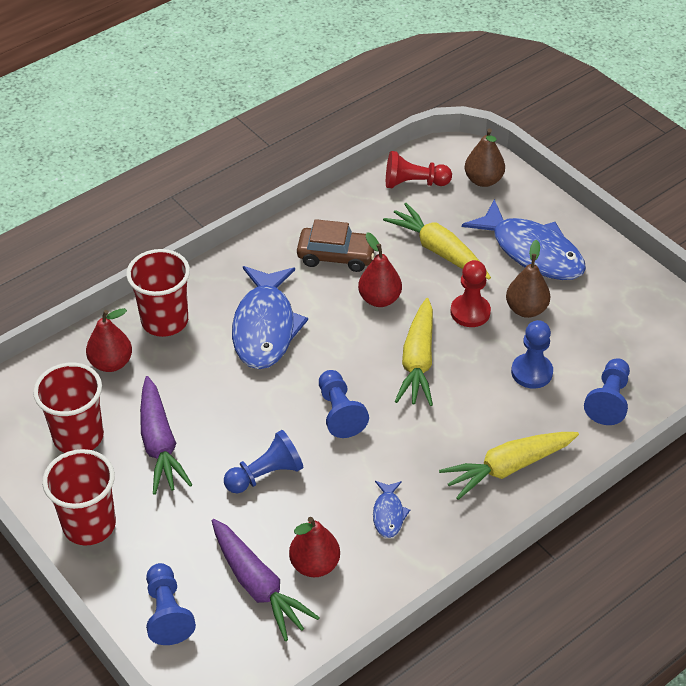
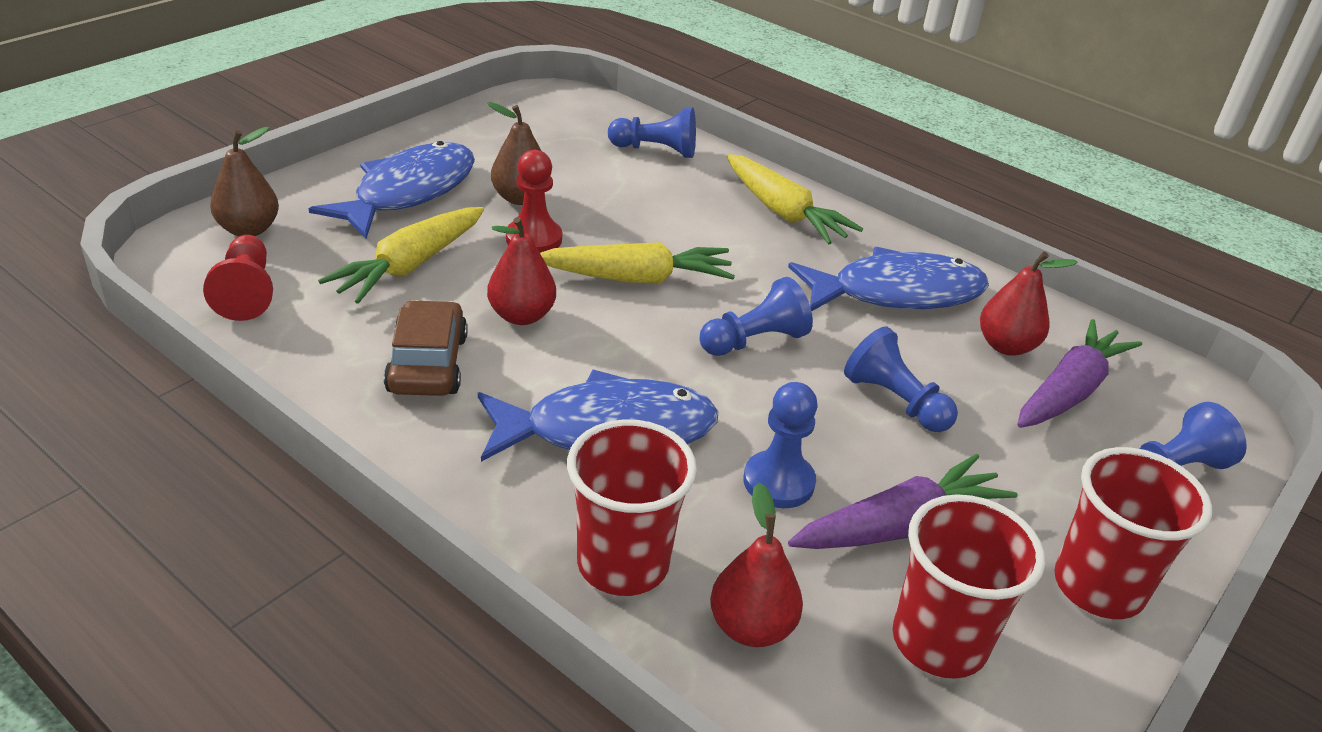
camera: 105 degrees left, 10 degrees down
blue fish [373,481,410,538] -> blue fish [788,247,989,311], size x2.23
blue pawn [511,320,553,389] -> blue pawn moved to [743,382,818,508]

